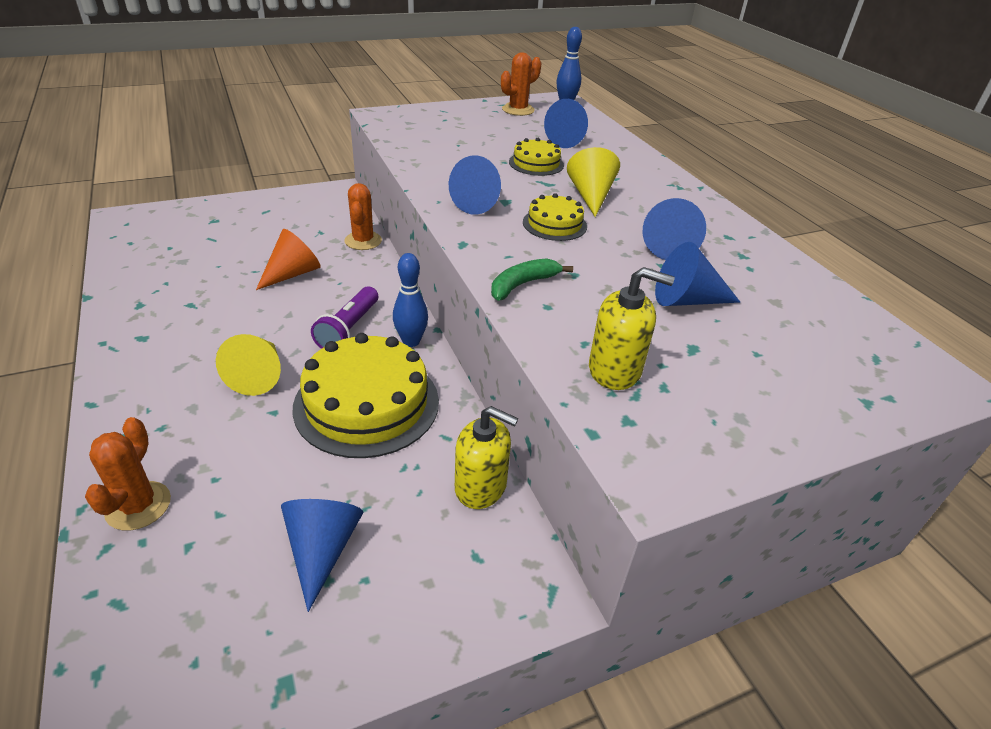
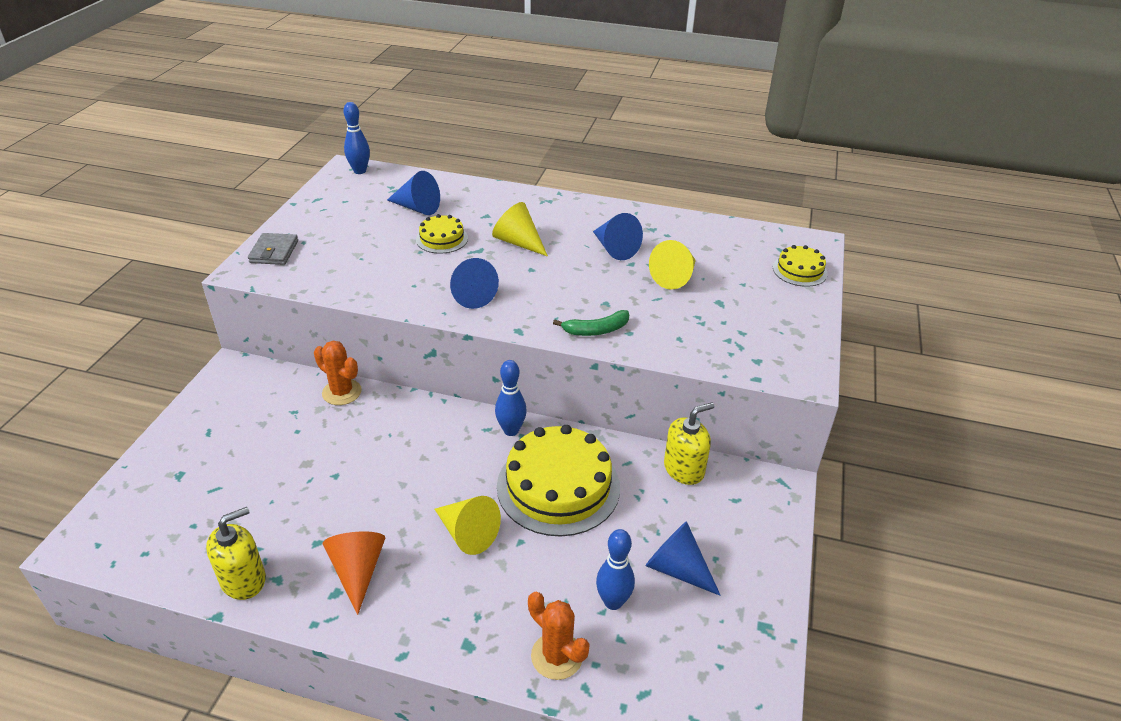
camera: 50 degrees left, 0 degrees up
orange cone [256,229,321,290] -> orange cone moved to [323,532,385,615]
purple flashlight [311,286,378,349] -> none
green banana [491,258,573,301] -> green banana turned 105 degrees counterclockwise [553,310,629,336]
orange cactus [501,52,541,116] -> none
yellow cake [523,193,587,241] -> yellow cake moved to [773,245,828,287]
yellow soap dispenser [589,267,675,390] -> yellow soap dispenser moved to [206,507,266,600]
blue cone [655,242,740,306] -> yellow cone [649,240,696,289]
none -> grey wallet [248,233,298,265]
none -> blue bowling pin [596,529,635,610]

